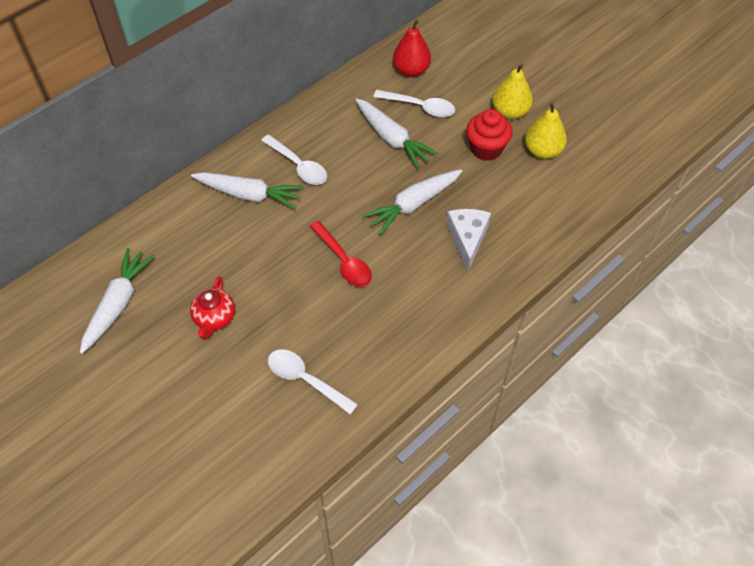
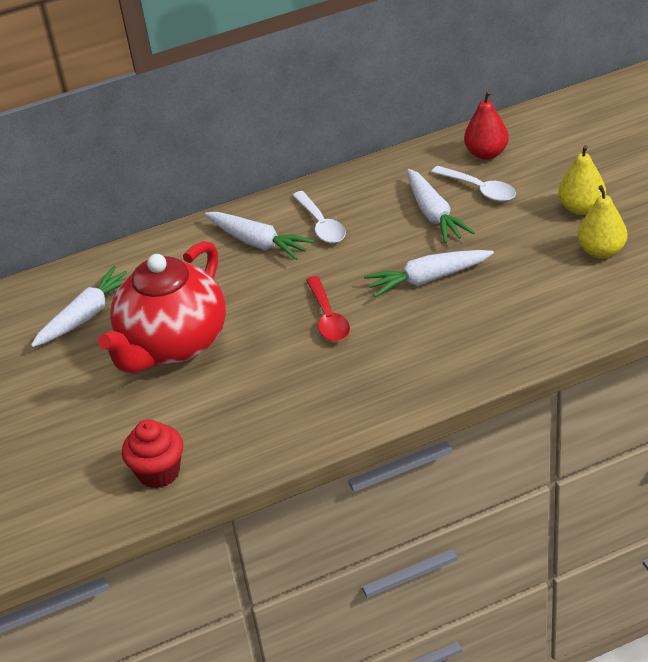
camera: 25 degrees right, 15 degrees down
red teapot [190,276,235,339] -> red teapot [98,241,226,373], size x2.39
white spoon [268,349,358,415] -> none
white cheese [446,209,491,271] -> none
red cupcake [466,109,513,161] -> red cupcake moved to [122,419,183,489]

